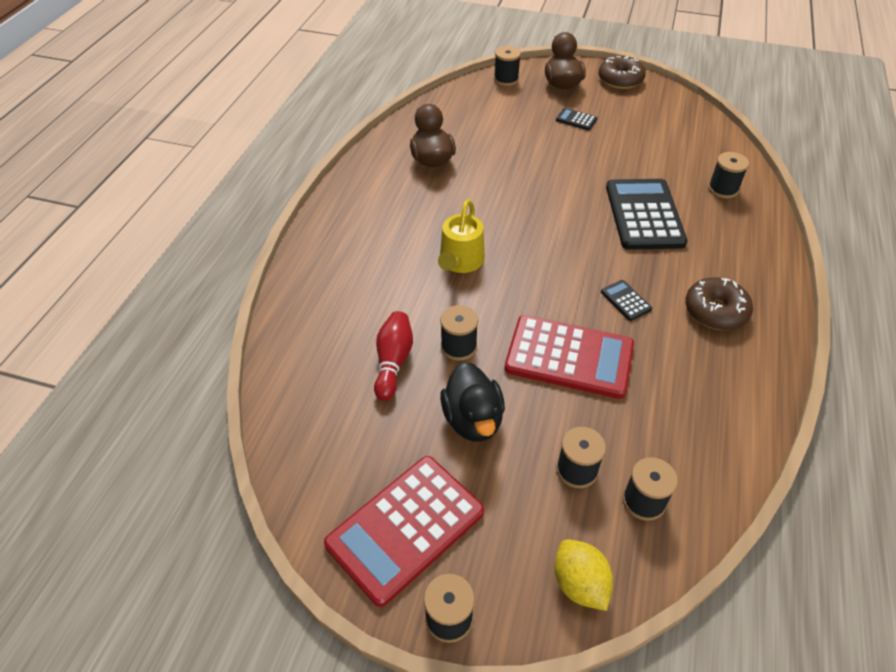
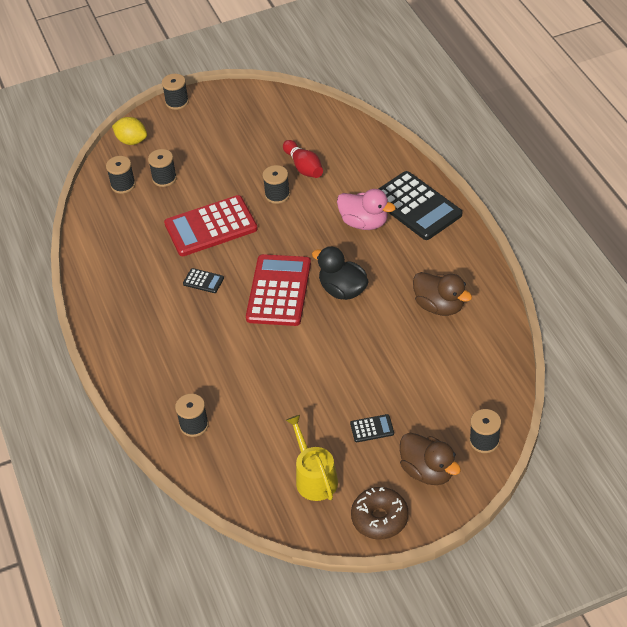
camera: 145 degrees right, 0 degrees up
red calculator [324,456,484,607] -> red calculator moved to [246,254,311,326]
yellow watering can [438,199,485,273] -> yellow watering can moved to [286,415,338,501]
black duck [440,362,505,442] -> black duck moved to [312,246,368,300]
black calculator [606,179,688,250] -> black calculator moved to [378,171,462,240]
brown donut [685,277,753,330] -> none
none -> pink duck [337,189,396,230]

